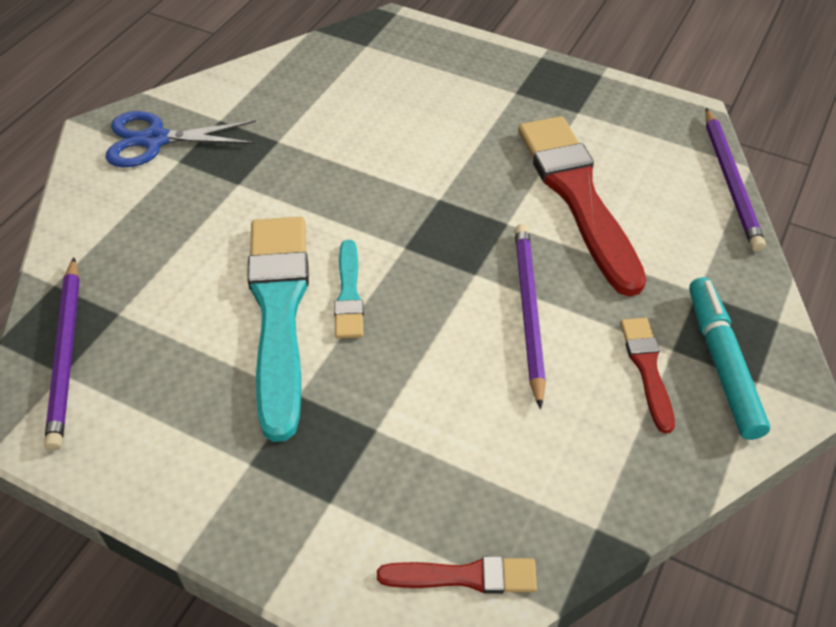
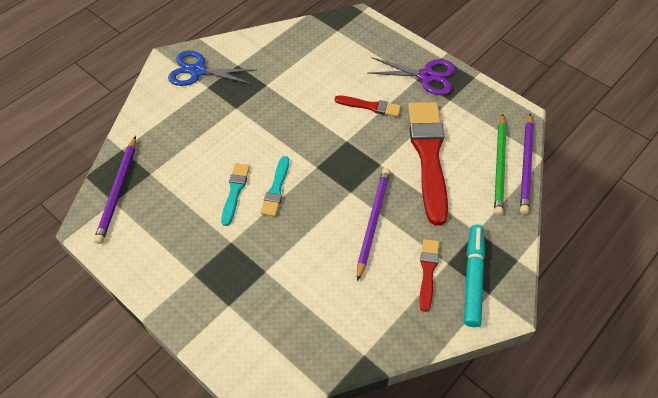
camera: 15 degrees right, 5 degrees up
turquoise brush [247,217,309,442] -> turquoise brush [221,163,250,226], size x0.48
red brush [377,556,537,594] -> red brush moved to [335,95,401,117]
none -> purple scissors [368,57,455,95]
none -> green pencil [494,114,506,216]

